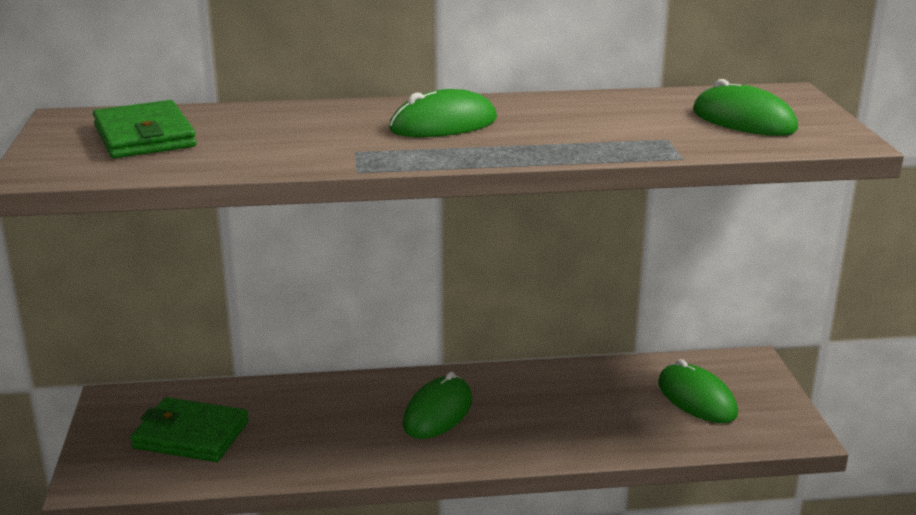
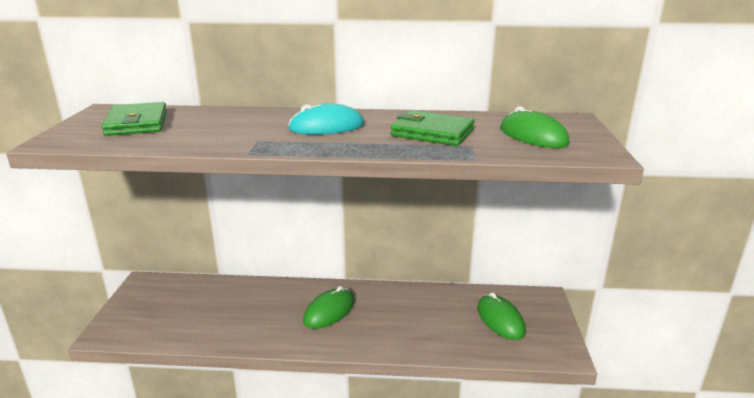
camera: 10 degrees right, 0 degrees up
green wallet [130,397,249,462] -> green wallet moved to [391,110,475,146]
green mouse [389,89,497,137] -> turquoise mouse [288,103,364,134]

